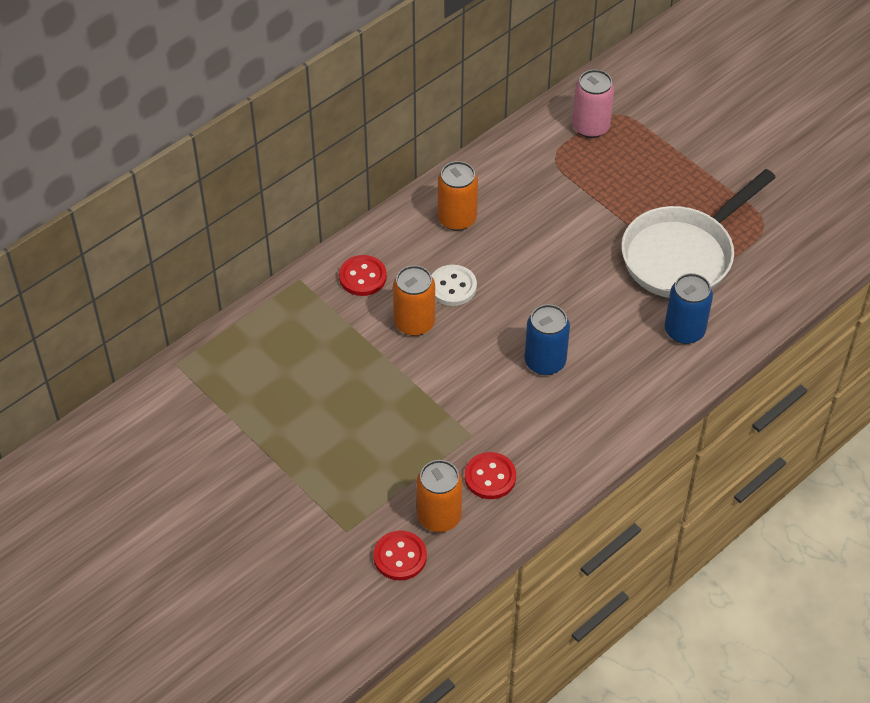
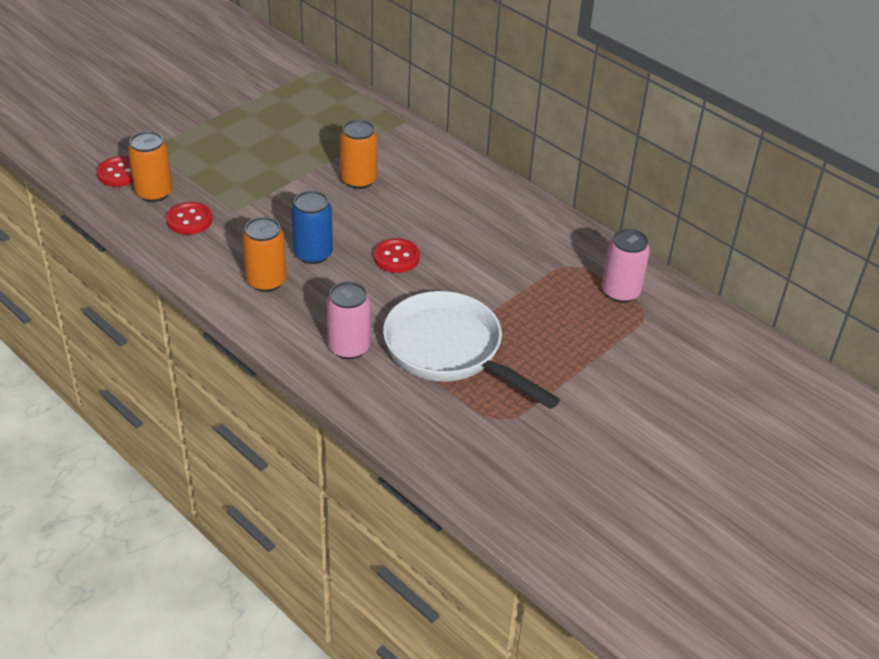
camera: 85 degrees right, 10 degrees down
red button [339,255,387,296] -> red button moved to [374,238,420,273]
white button [431,265,477,306] -> none
orange can [438,161,478,231] -> orange can moved to [242,217,287,292]
blue can [665,273,713,344] -> pink can [326,281,371,359]

